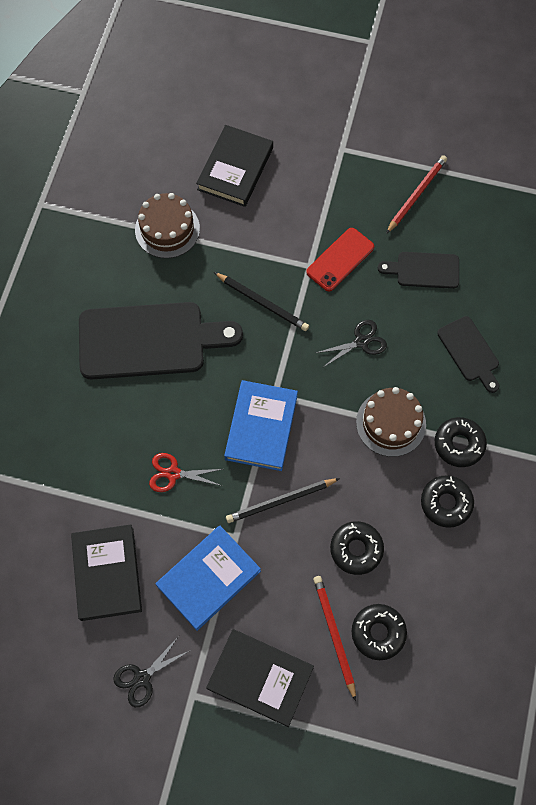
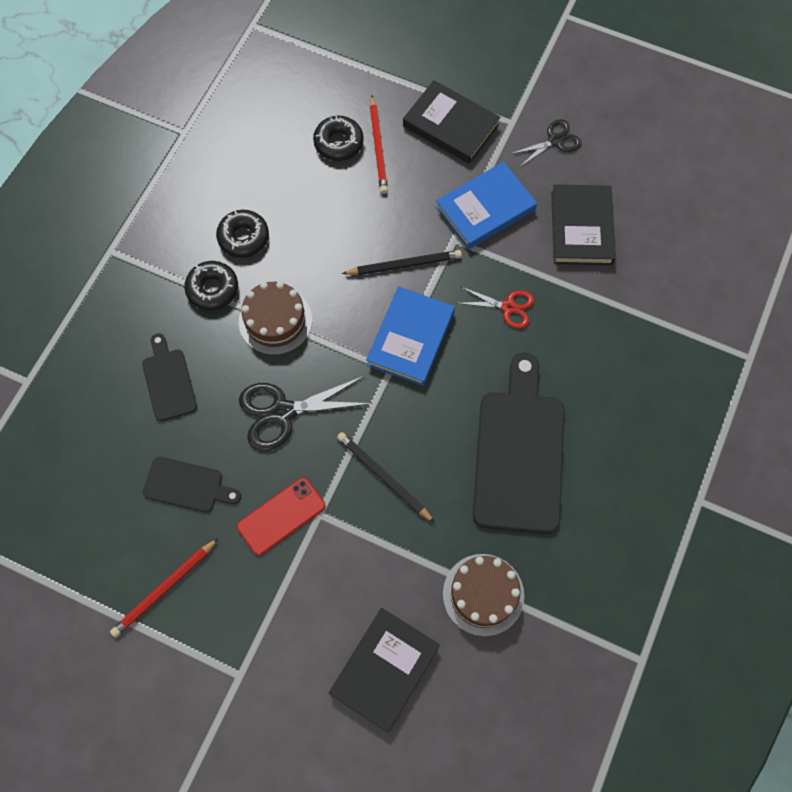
camera: 170 degrees left, 0 degrees up
black cutting board [79,302,243,380] -> black cutting board turned 90 degrees clockwise [473,352,565,534]
black scissors [316,320,387,368] -> black scissors [239,376,373,451], size x1.64
black donut [330,521,384,575] -> none

